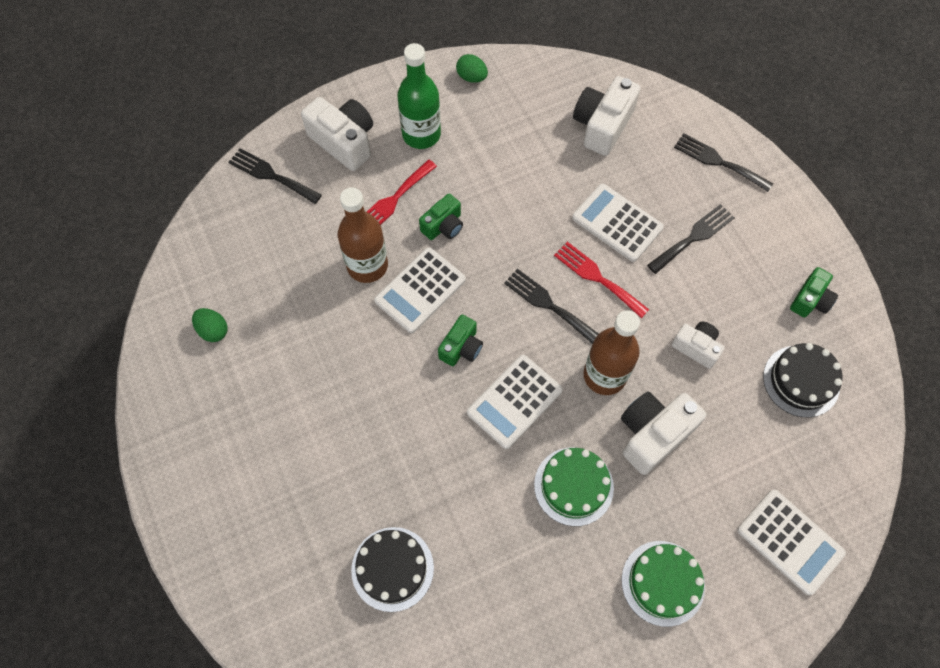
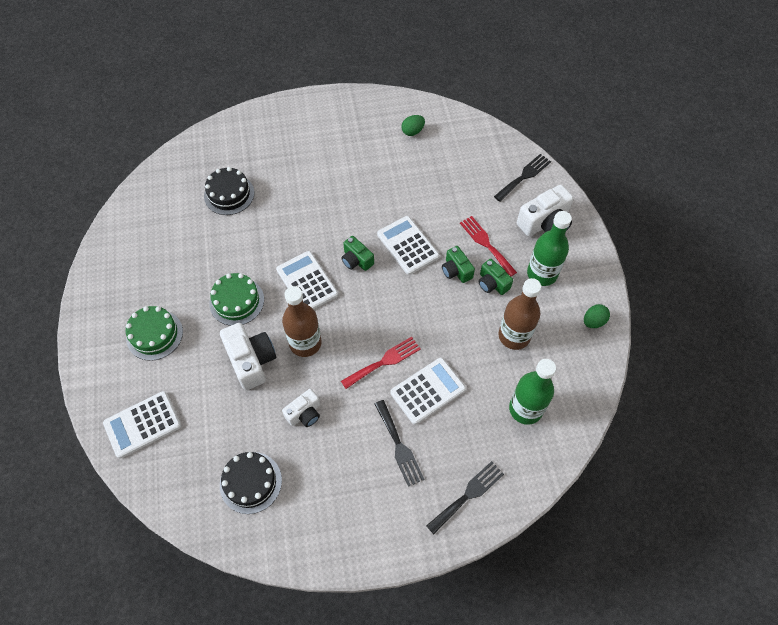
camera: 105 degrees right, 5 degrees down
brown bottle [338,187,388,283] -> brown bottle moved to [498,278,541,350]
black fork [504,269,598,344] -> none
white camera [573,76,641,156] -> green bottle [509,359,556,425]
green camera [790,267,838,318] -> green camera moved to [479,259,513,295]

